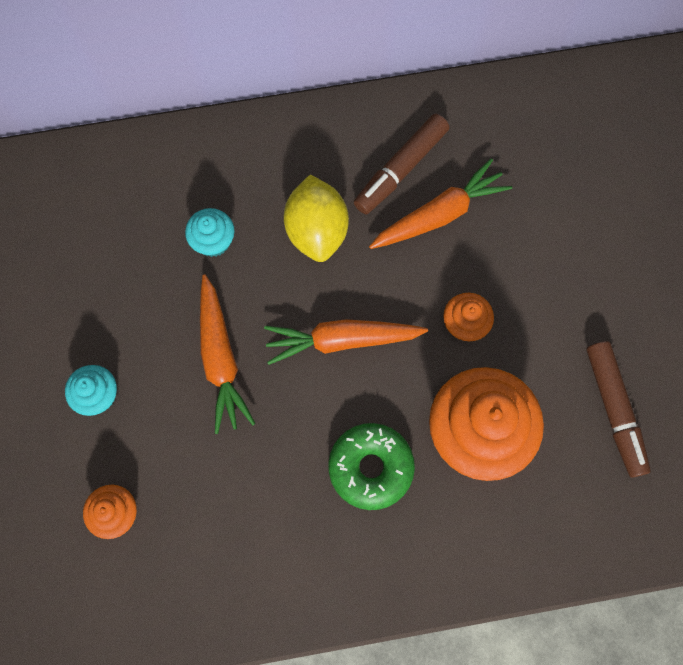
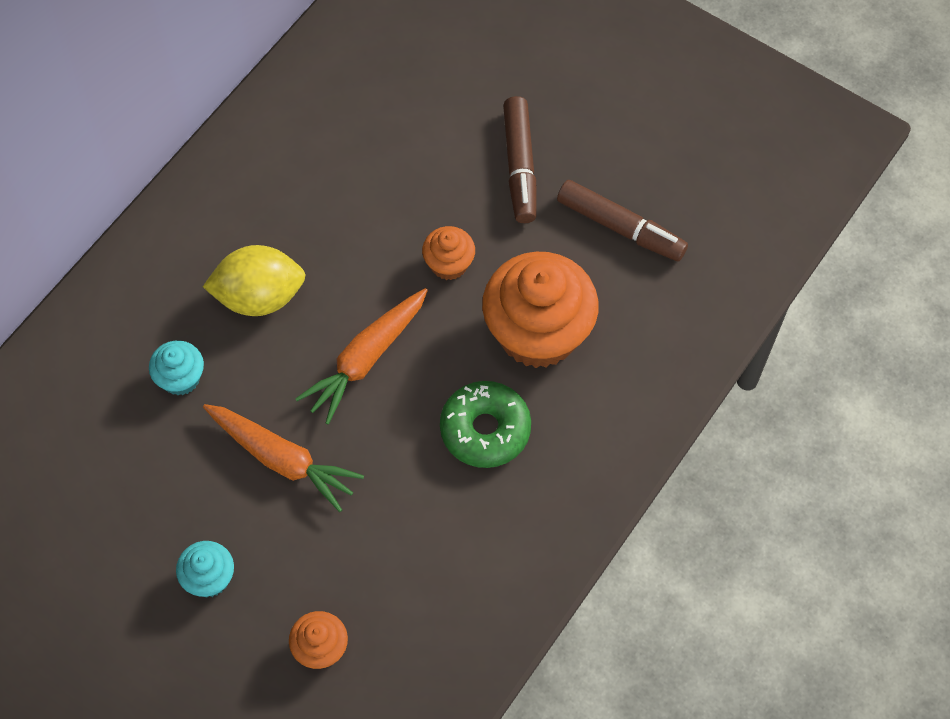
camera: 45 degrees left, 10 degrees down
yellow lemon [284,175,349,262] -> yellow lemon turned 45 degrees counterclockwise [203,245,305,316]
brown marker [354,114,449,214] -> brown marker moved to [503,96,536,223]
orange carrot [369,158,512,249] -> none

